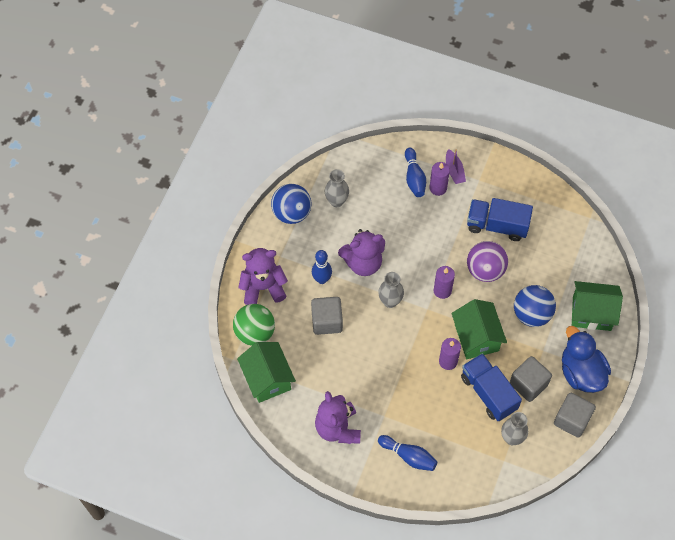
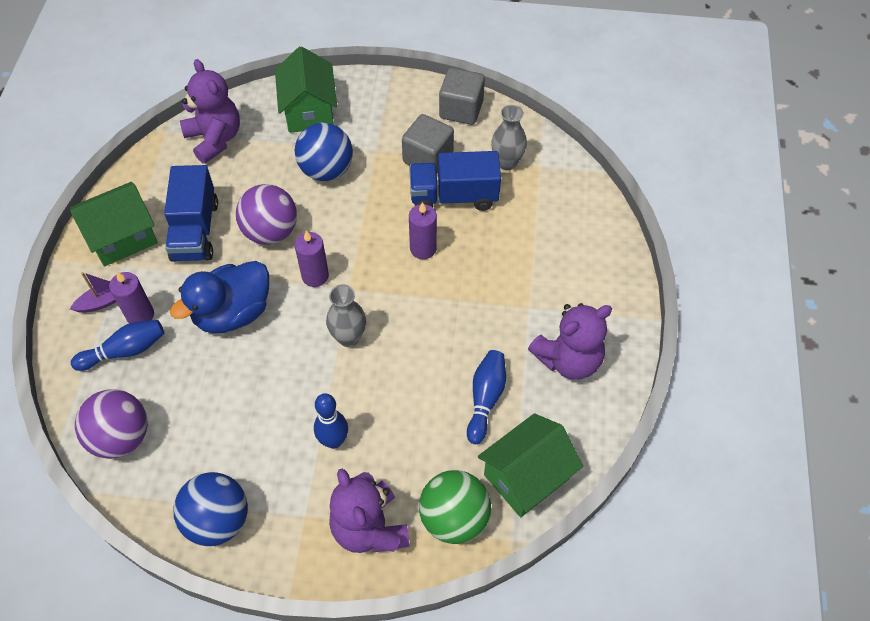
camera: 105 degrees left, 5 degrees down
grey cube [311,297,343,335] -> none
grey vase [325,169,349,207] -> none
purple teddy bear [338,229,385,276] -> purple teddy bear moved to [180,59,240,164]
blue bowling pin [378,435,437,471] -> blue bowling pin moved to [467,350,506,444]
green house [451,299,507,359] -> green house moved to [70,182,158,266]
blue truck [461,353,522,421] -> blue truck turned 45 degrees clockwise [409,151,501,211]
blue duck [562,326,611,393] -> blue duck moved to [170,261,269,333]
none -> purple ball [75,389,148,459]

